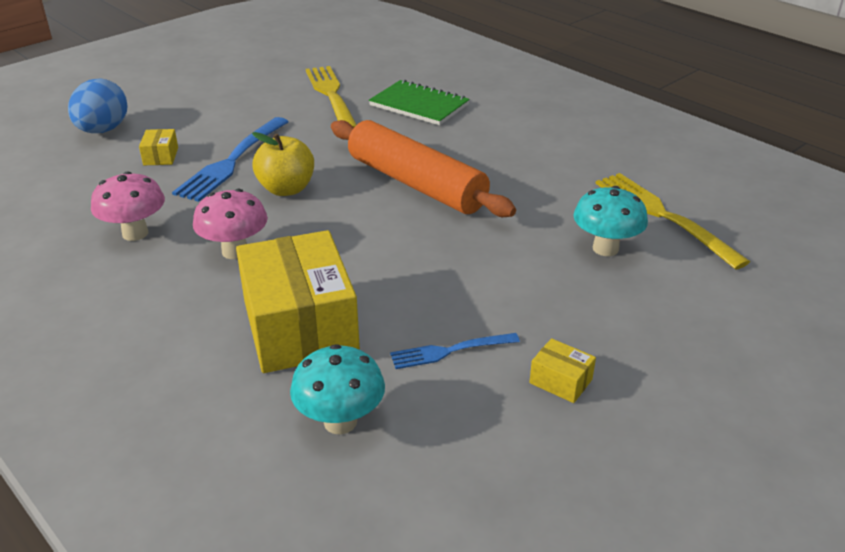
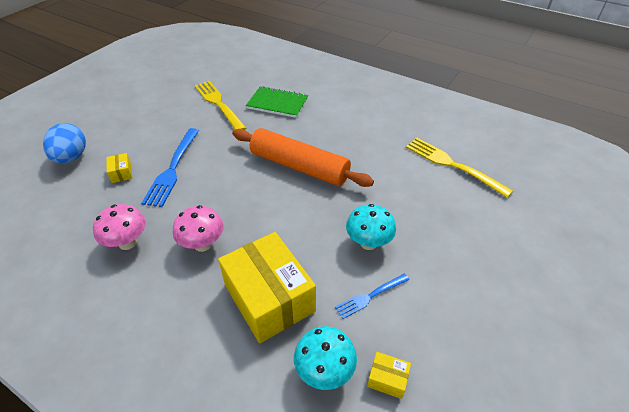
camera: 15 degrees left, 10 degrees up
yellow apple [252,132,314,196] -> none
yellow box [529,338,596,403] -> yellow box moved to [367,352,411,399]
turquoise mushroom [573,186,648,256] -> turquoise mushroom moved to [346,204,396,250]

